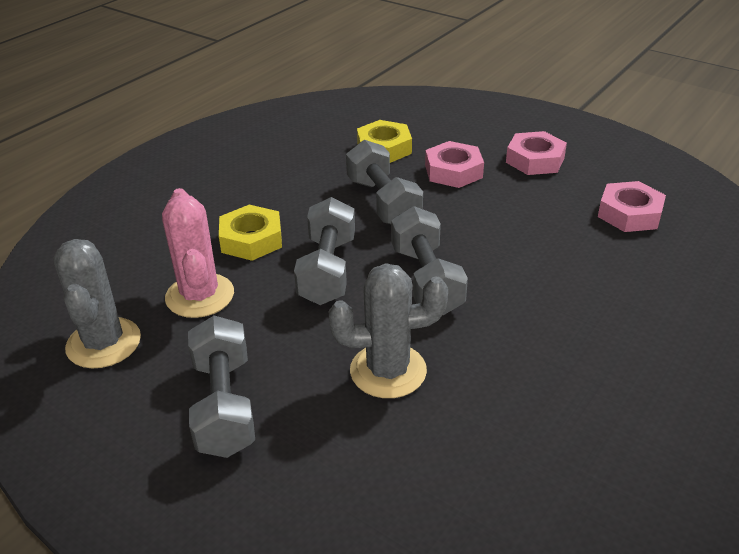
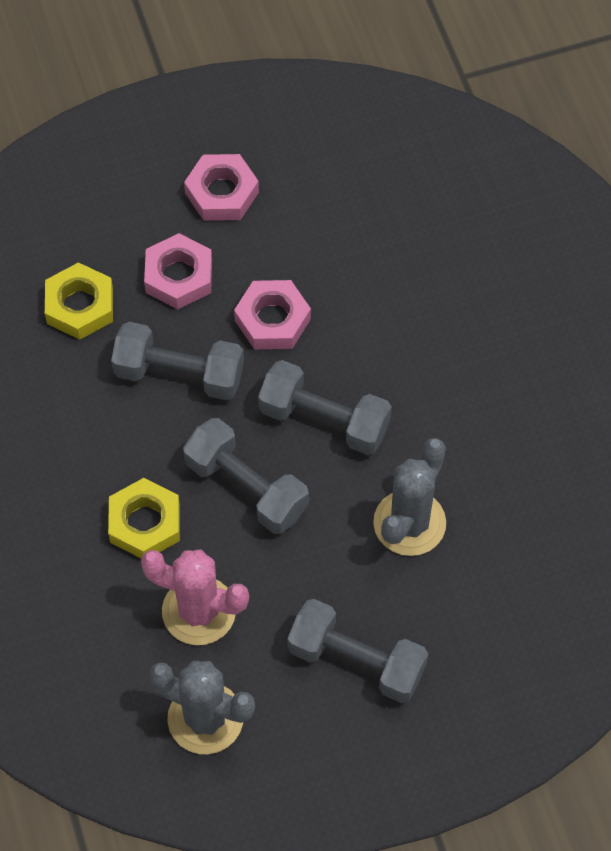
camera: 55 degrees left, 25 degrees up
pink nut [598,181,666,232] -> pink nut moved to [234,280,311,349]

